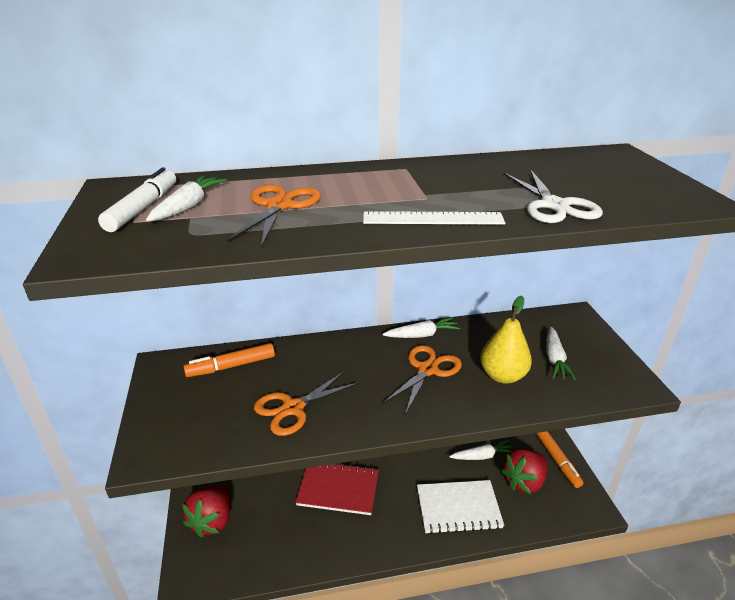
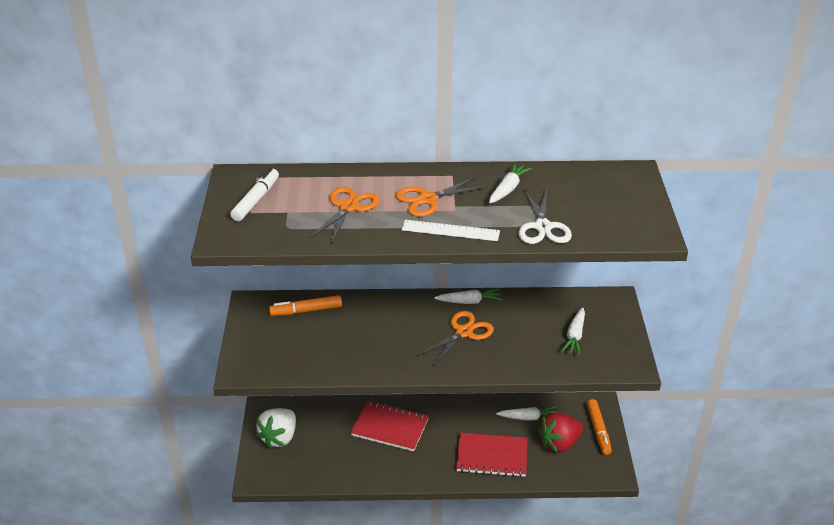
camera: 10 degrees right, 5 degrees up
white carrot [146,176,227,221] -> white carrot moved to [489,163,532,204]
red strawberry [182,485,231,538] -> white strawberry [256,408,296,449]
orange scissors [254,370,361,436] -> orange scissors moved to [396,177,487,217]
white notebook [417,480,504,534] -> red notebook [456,433,527,477]
yellow pear [480,296,532,384] -> none

